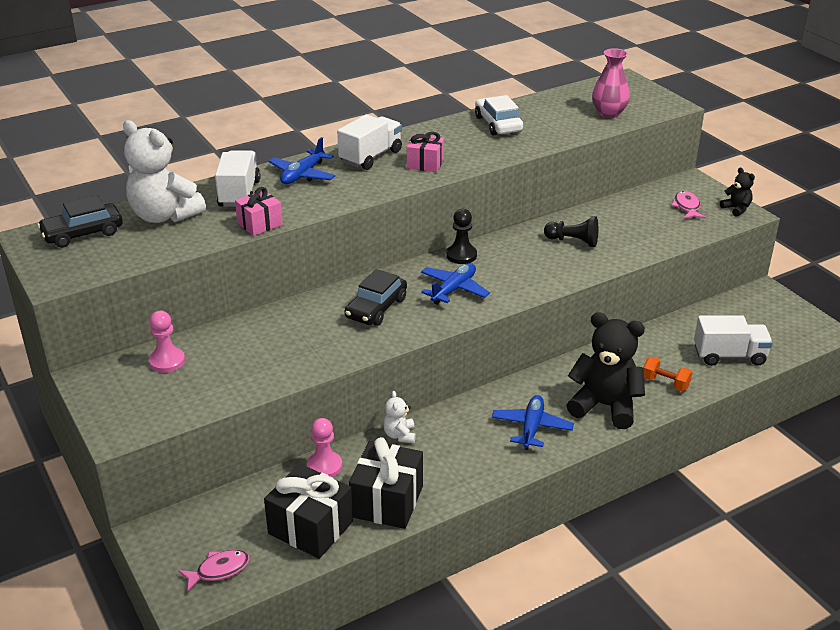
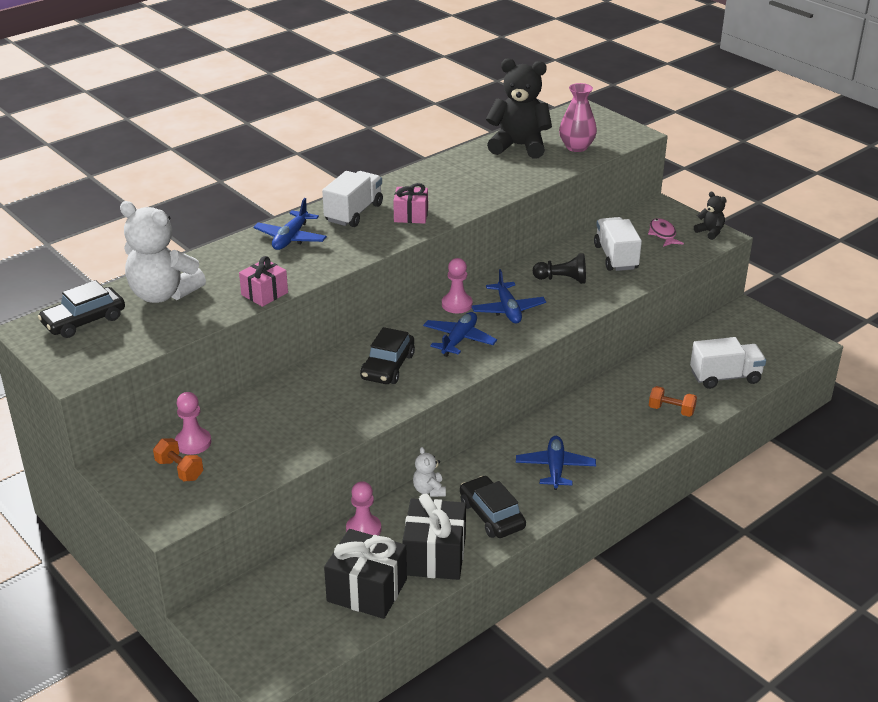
camera: 10 degrees left, 0 degrees up
pink fish [178,550,250,592] -> none
white truck [215,151,260,207] -> white truck moved to [594,217,642,271]
black pawn [446,209,477,264] -> pink pawn [442,258,473,313]
white car [475,95,523,135] -> none
black teddy bear [567,312,645,429] -> black teddy bear moved to [486,58,552,158]
none -> orange dumbbell [153,438,203,481]
none -> black car [460,476,526,538]
none -> blue plane [472,269,546,323]

